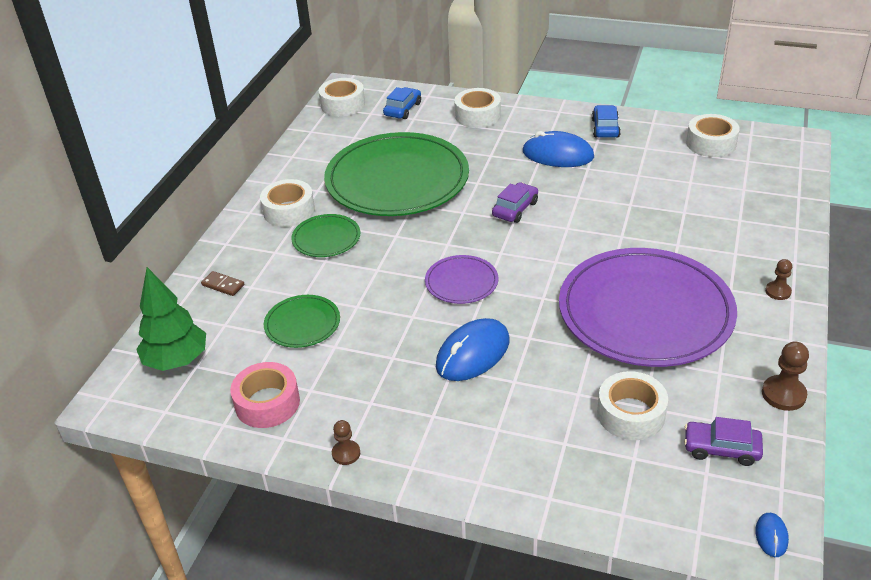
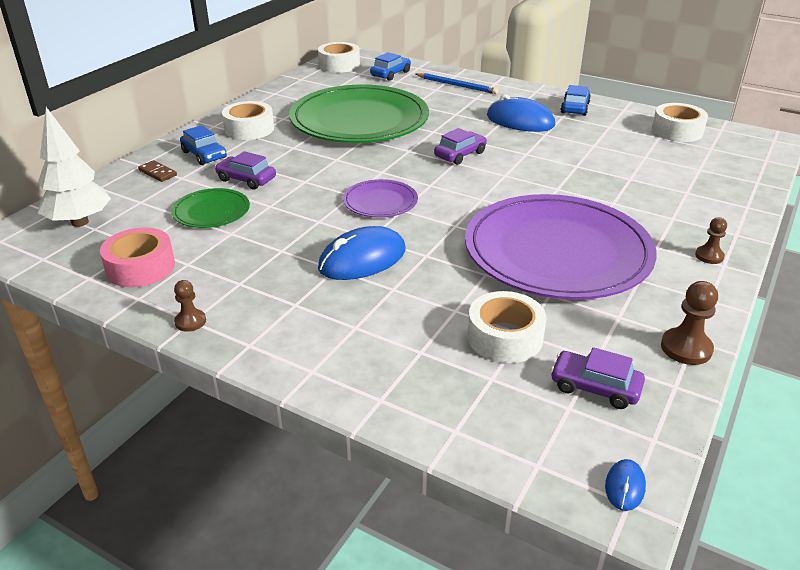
camera: 10 degrees right, 5 degrees down
green tree [136,267,206,371] -> white tree [38,107,111,227]
green plate [291,214,360,257] -> none
white tape [454,88,501,128] -> blue pencil [416,73,498,94]
none -> blue car [180,125,227,165]
none -> purple car [215,151,276,190]

